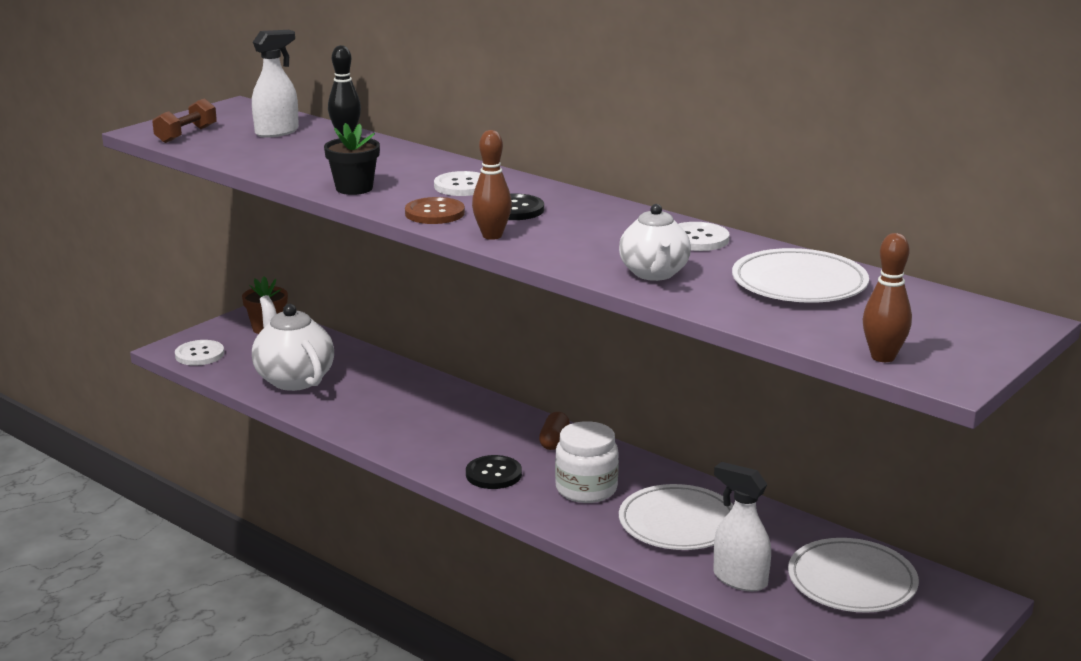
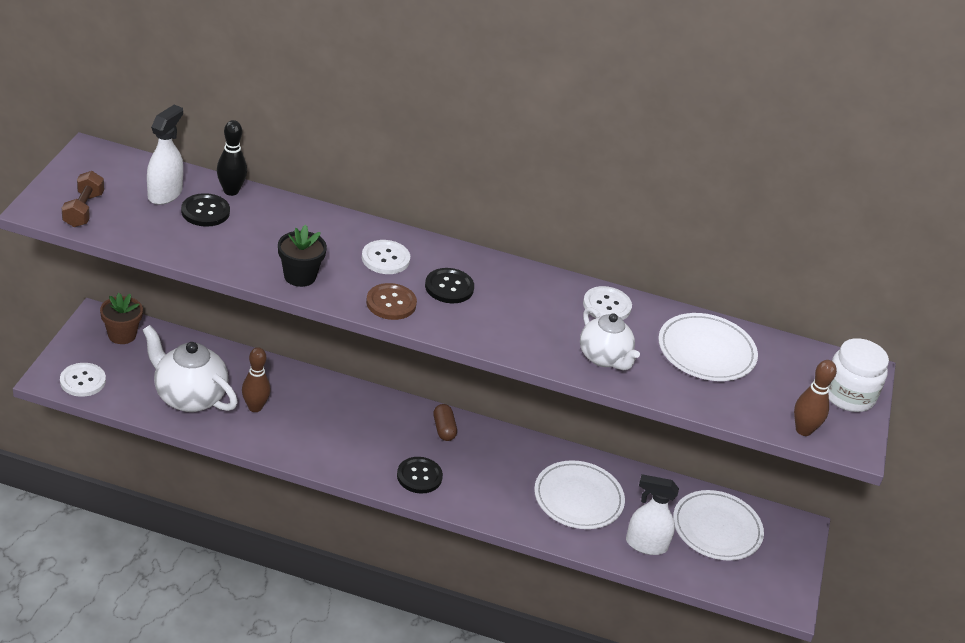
camera: 30 degrees left, 15 degrees up
brown bowling pin [472,130,512,240] -> brown bowling pin moved to [242,347,271,412]
white jar [555,421,619,503] -> white jar moved to [828,338,889,412]
none -> black button [181,193,230,227]

